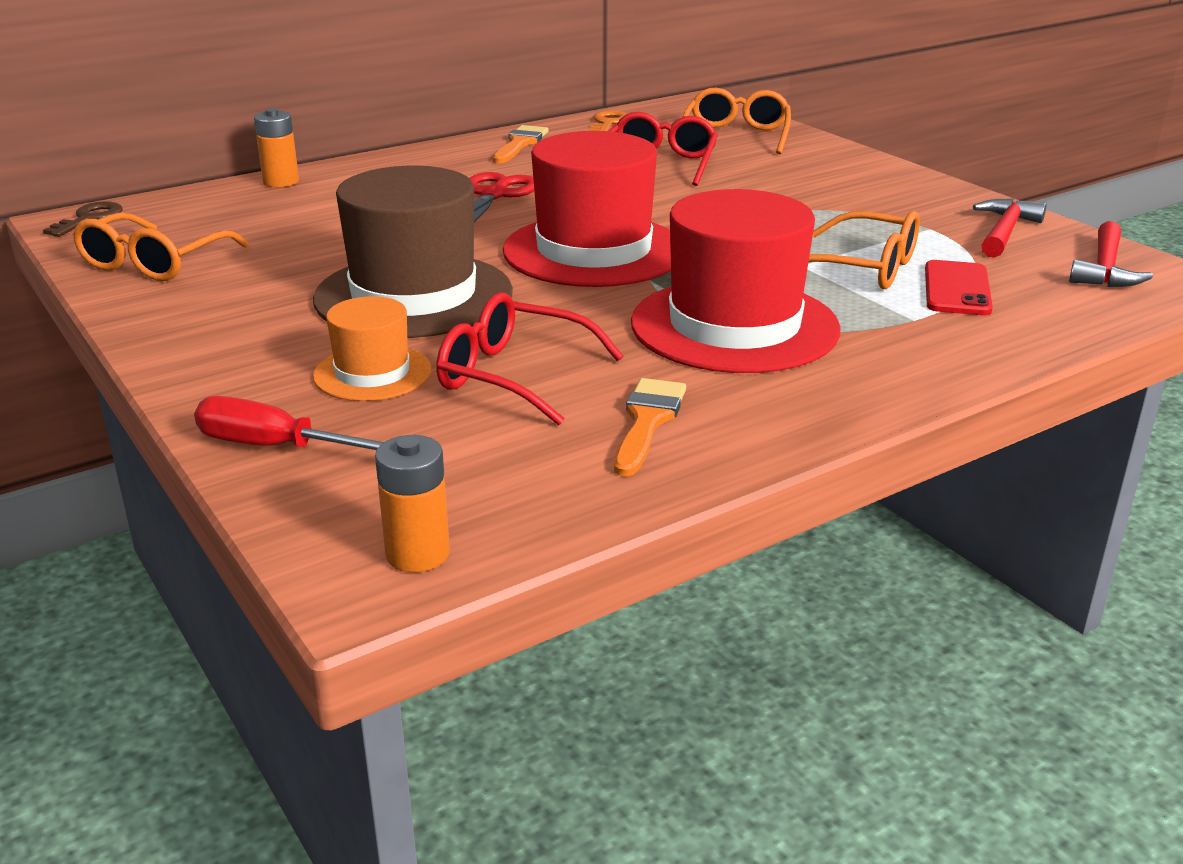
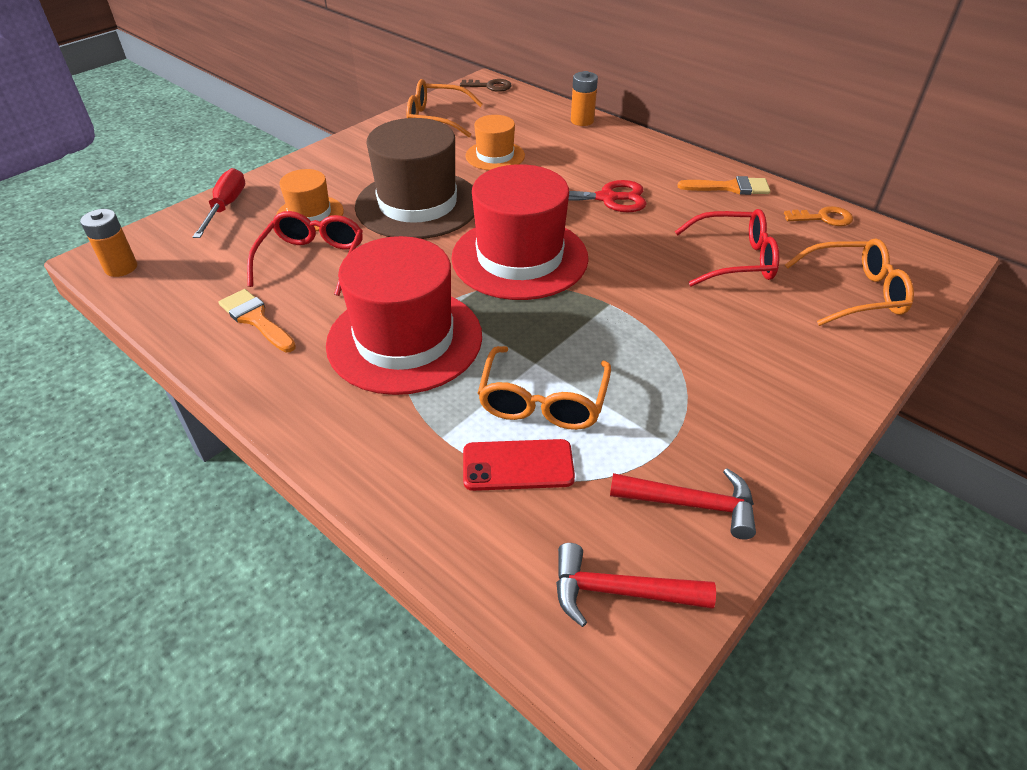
camera: 75 degrees right, 15 degrees up
orange brush [614,378,686,476] -> orange brush turned 135 degrees counterclockwise [219,289,296,352]
none -> orange hat [466,115,525,170]

